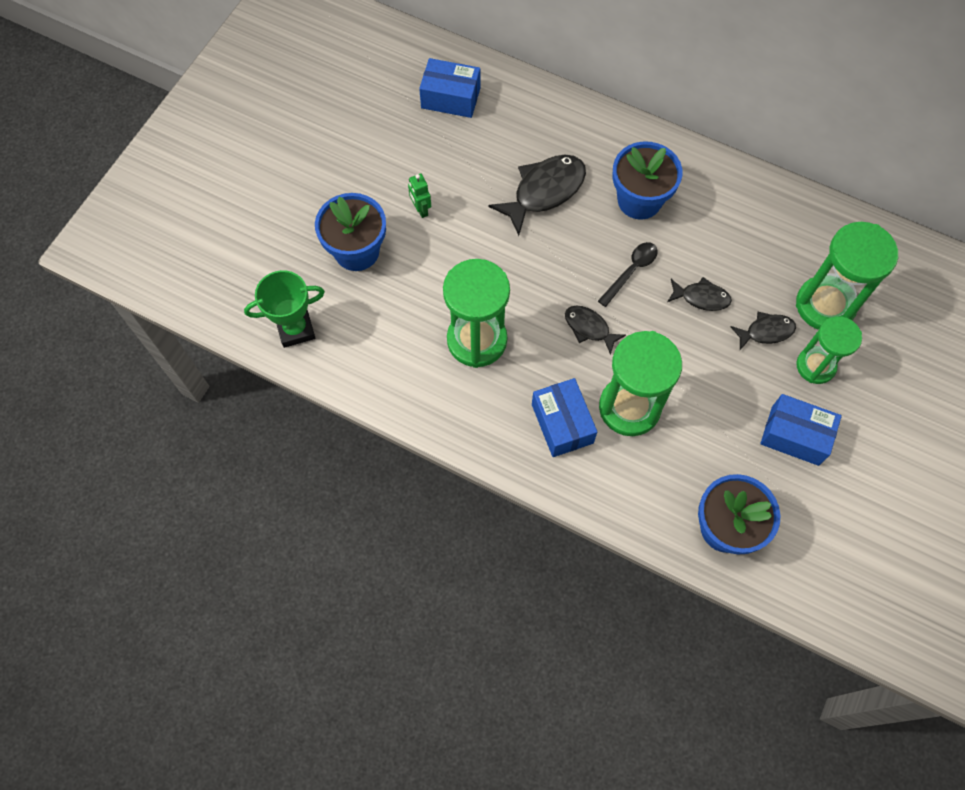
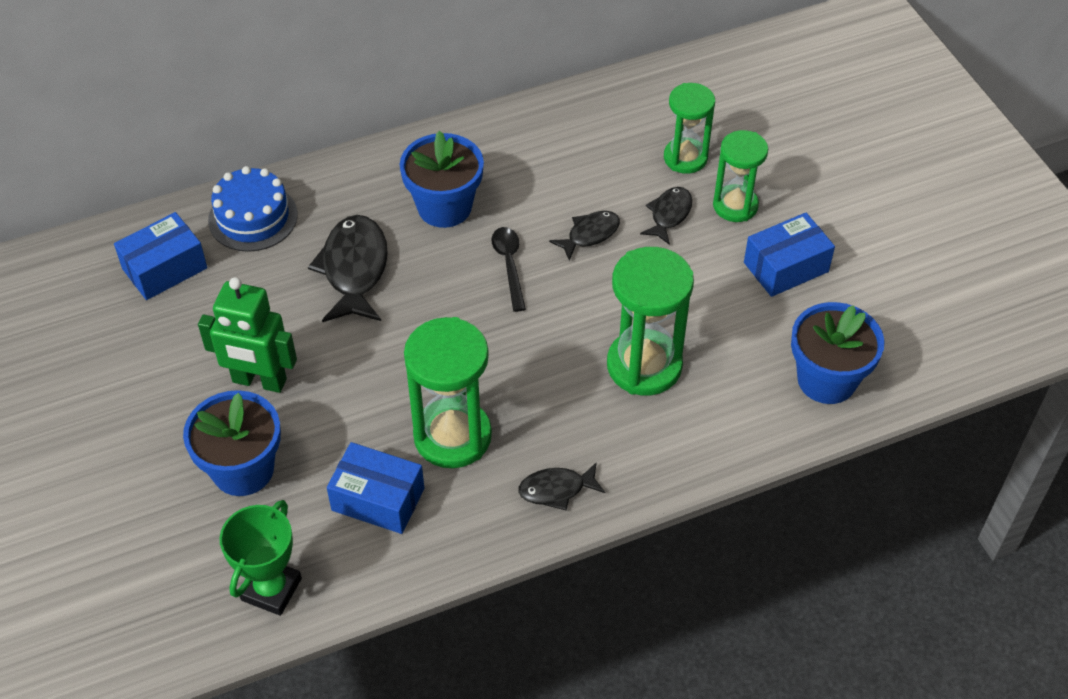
camera: 50 degrees left, 15 degrees down
green robot [408,173,431,218] -> green robot [198,277,297,393], size x2.01
blue box [532,378,597,457] -> blue box moved to [327,442,424,534]
black fish [565,306,626,355] -> black fish moved to [518,462,605,510]
green hourglass [796,222,898,330] -> green hourglass [664,83,715,174], size x0.65
none -> blue cake [208,166,298,252]

